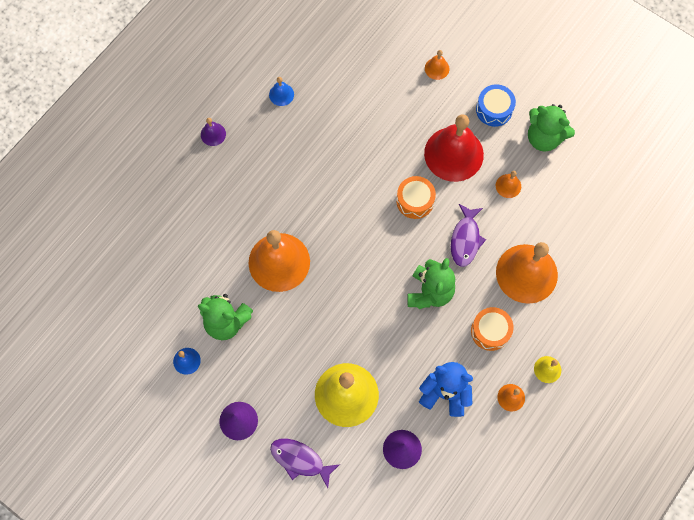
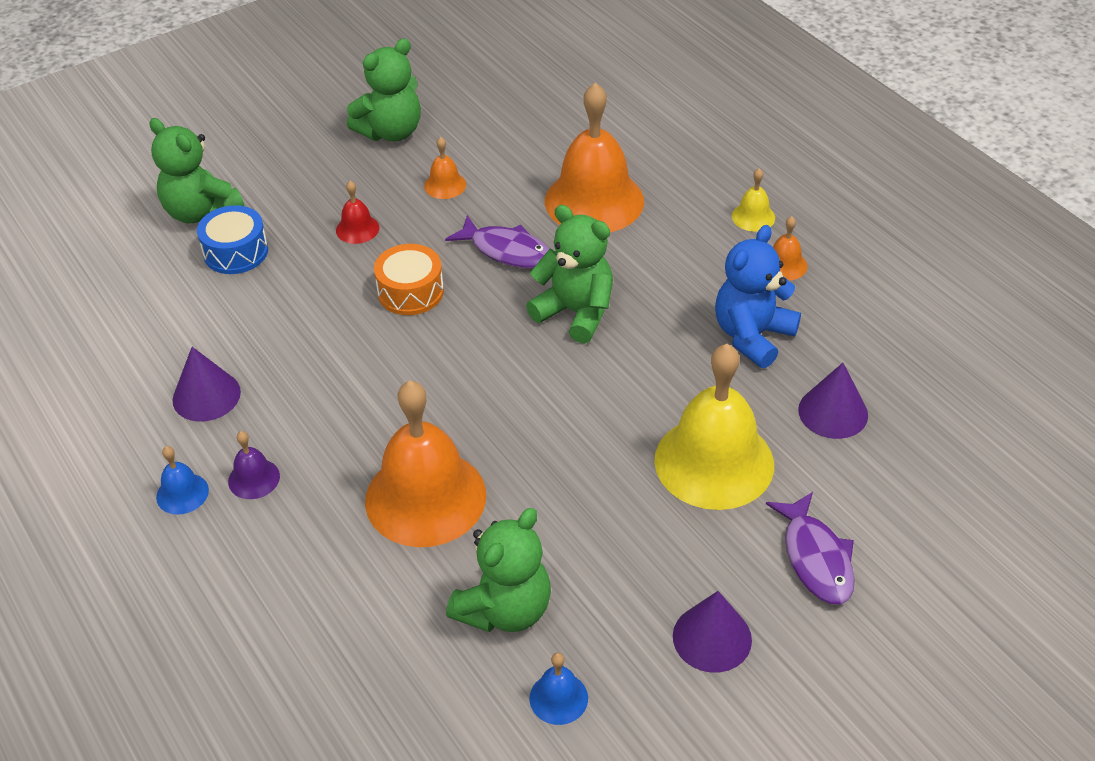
camera: 70 degrees left, 25 degrees down
purple bell [201,118,226,146] -> purple bell moved to [228,431,280,499]
blue bell [269,77,294,106] -> blue bell moved to [156,446,209,515]
purple fish [270,439,340,488] -> purple fish turned 60 degrees counterclockwise [766,492,855,605]
red bell [424,114,484,182] -> red bell [336,181,379,244], size x0.43
orange bell [425,50,449,80] -> green teddy bear [150,118,244,223]
orange drum [471,307,514,351] -> none
blue drum [476,84,516,127] -> blue drum moved to [197,205,268,274]
none -> purple cone [173,347,241,422]

